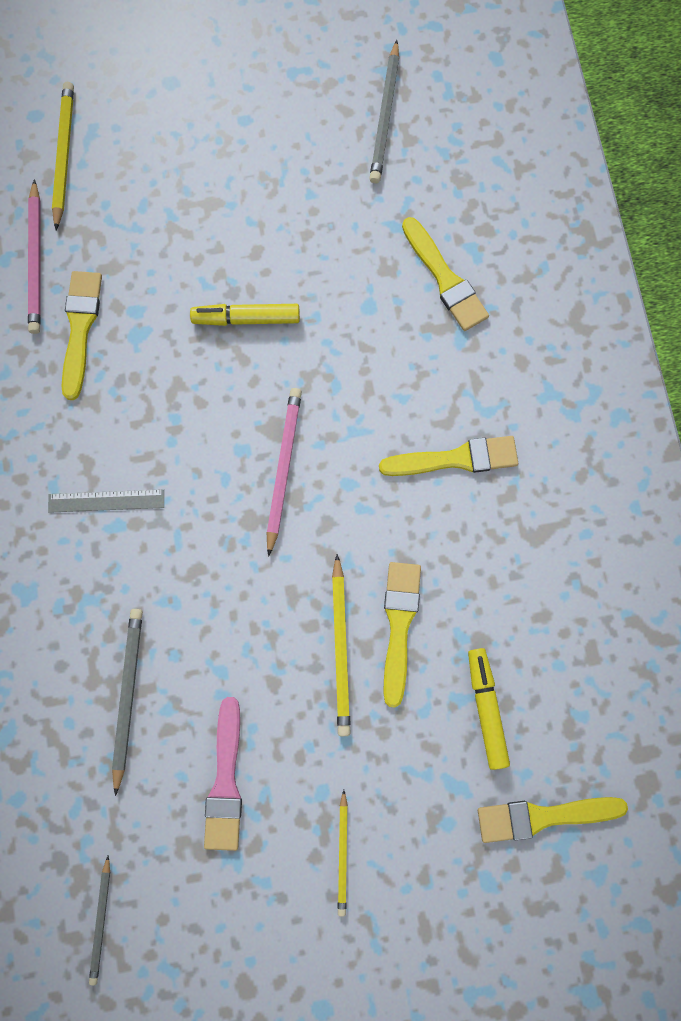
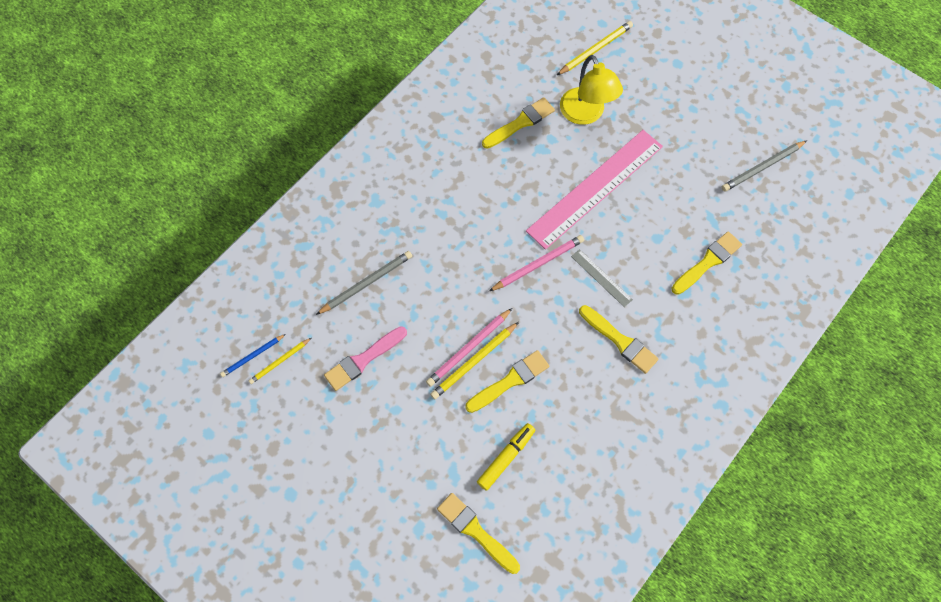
camera: 50 degrees right, 10 degrees down
pink pencil [28,179,40,334] -> pink pencil moved to [426,308,512,387]
grey ruler [48,489,164,513] -> grey ruler moved to [571,249,633,307]
grey pencil [89,856,110,986] -> blue pencil [220,334,286,377]
yellow marker [190,304,300,326] -> pink ruler [526,130,663,250]
yellow pencil [338,790,348,917] -> yellow pencil moved to [249,338,311,384]
yellow brush [402,217,489,331] -> yellow brush turned 150 degrees counterclockwise [672,232,742,295]
none -> yellow lamp [560,55,623,125]

